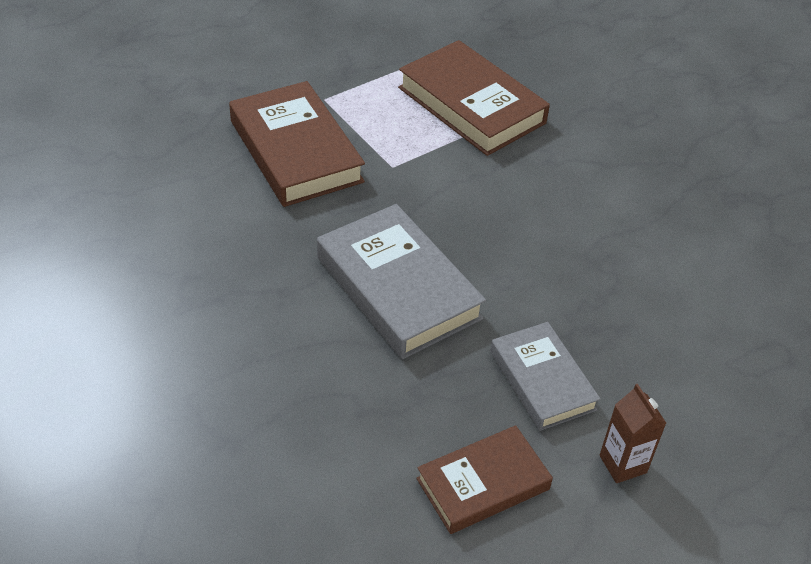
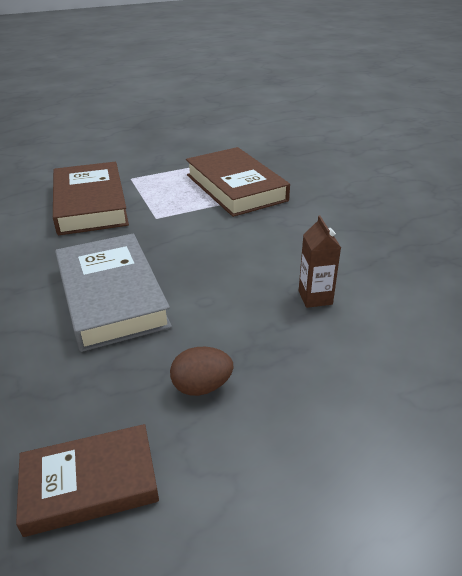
camera: 15 degrees right, 10 degrees down
grey book [490,322,601,431] -> brown egg [170,347,233,396]
brown carton [600,384,666,483] -> brown carton moved to [299,216,341,308]

